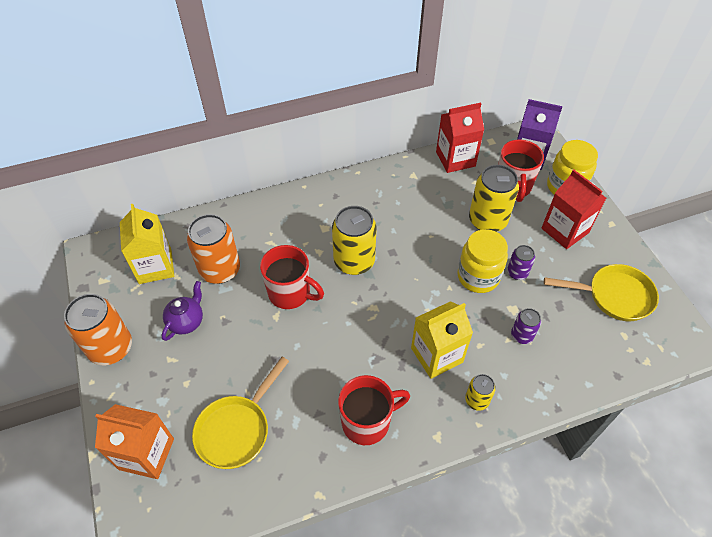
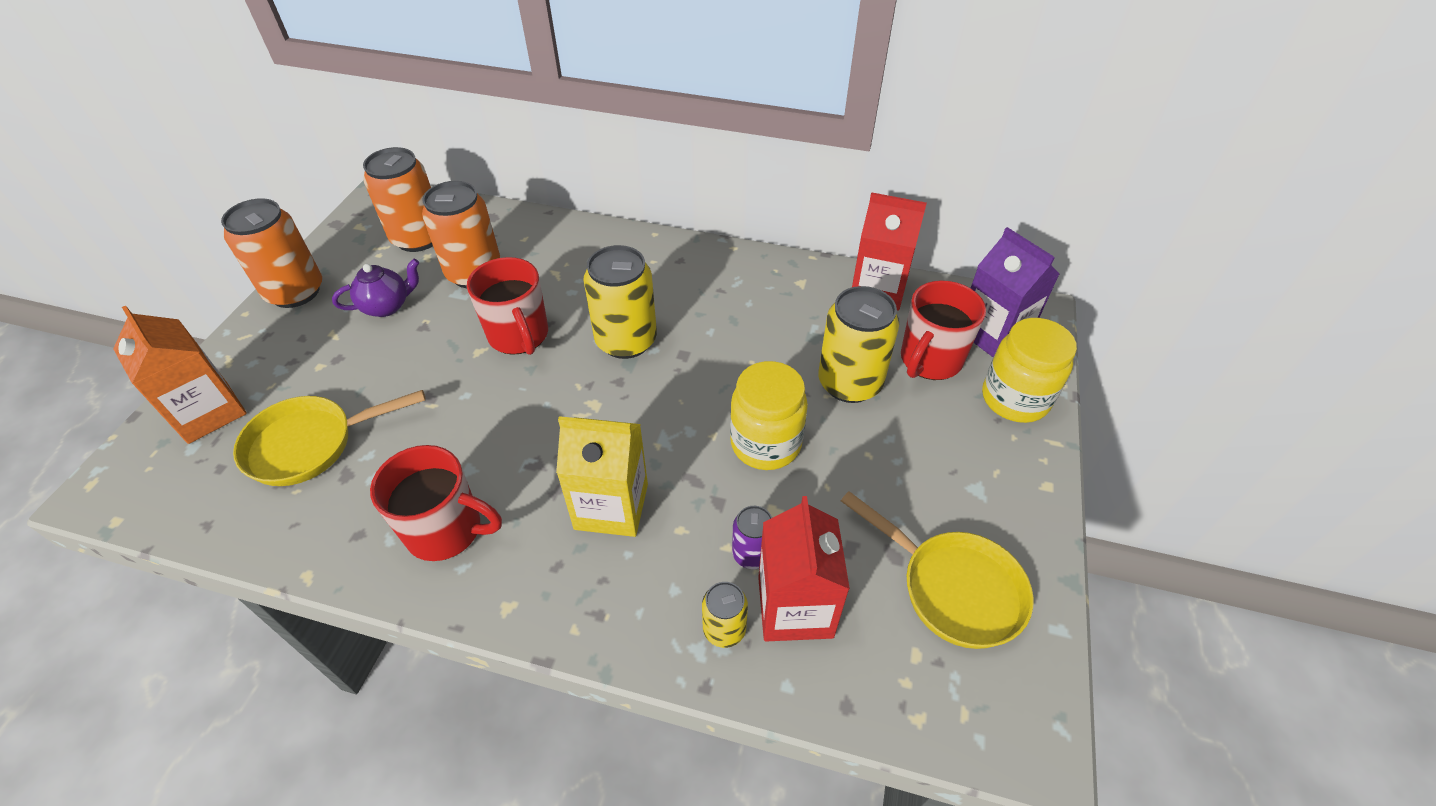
camera: 35 degrees right, 5 degrees down
yellow carton [120,204,174,284] -> orange can [363,147,433,252]
yellow can [465,374,496,411] -> yellow can moved to [702,582,748,648]
purple can [507,245,535,280] -> none
red carton [542,169,606,249] -> red carton moved to [758,496,850,641]

